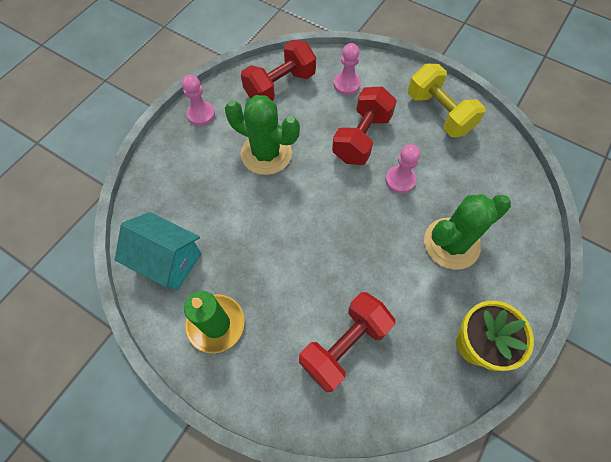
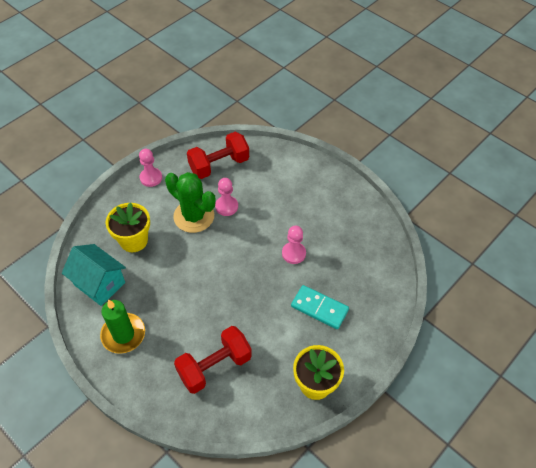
camera: 10 degrees right, 10 degrees down
red dumbbell [332,87,397,165] -> none
pink pawn [334,43,361,95] -> pink pawn moved to [215,178,238,216]
yellow dumbbell [408,64,486,137] -> none
green cactus [424,194,511,270] -> turquoise domino [291,285,349,329]
none -> yellow flower pot [106,202,150,252]

